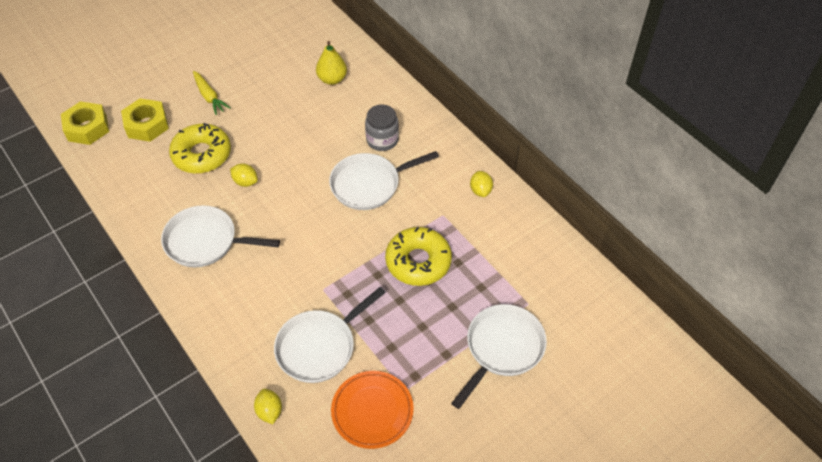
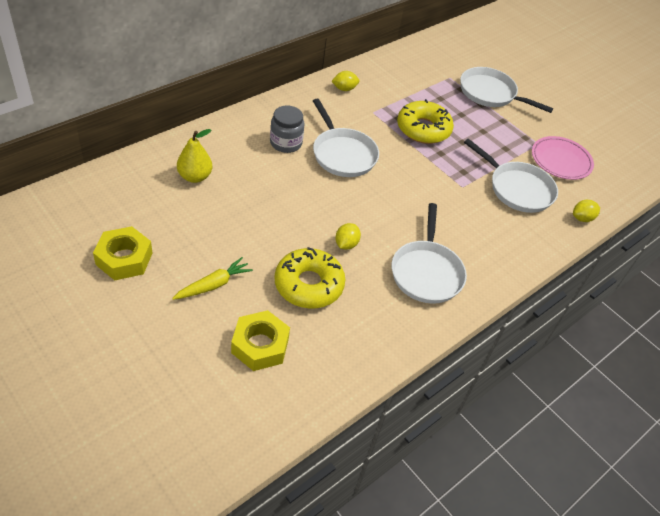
camera: 100 degrees left, 5 degrees down
yellow nut [61,101,109,145] -> yellow nut moved to [93,226,152,280]
orange plate [331,371,414,449] -> pink plate [532,136,594,180]

